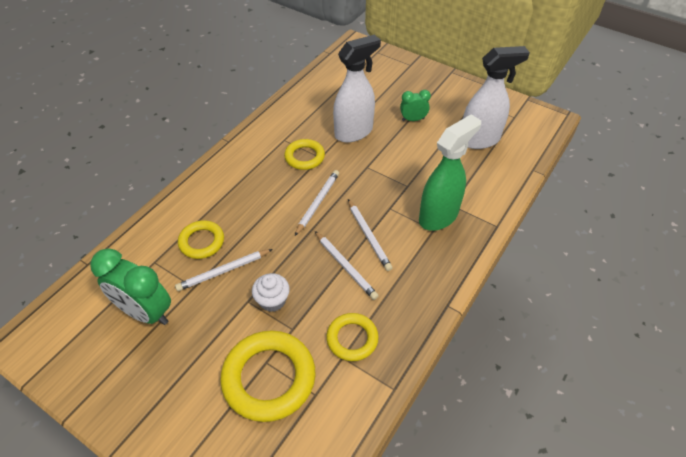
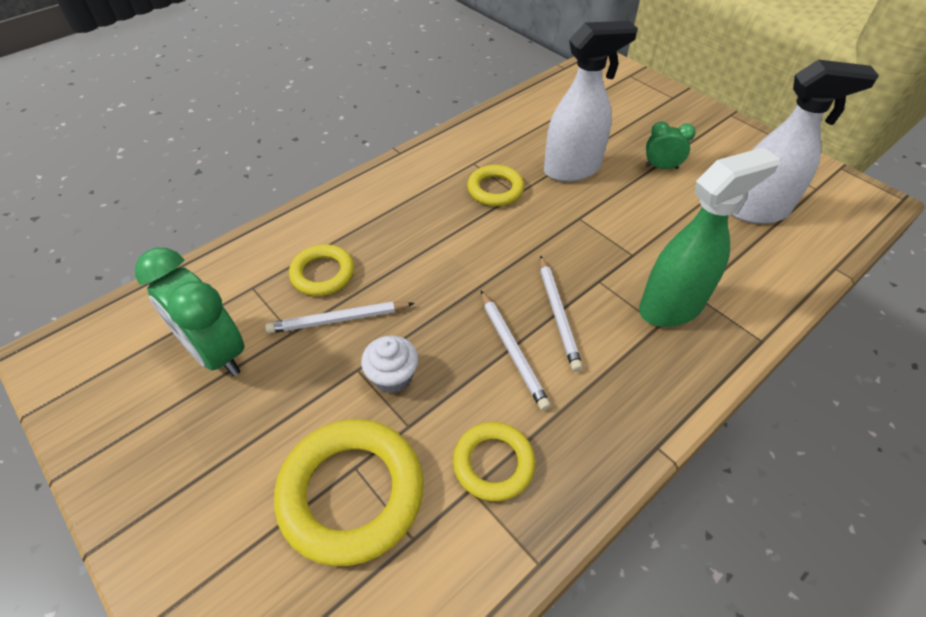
camera: 15 degrees right, 0 degrees up
white pencil [295,170,339,236] -> none

